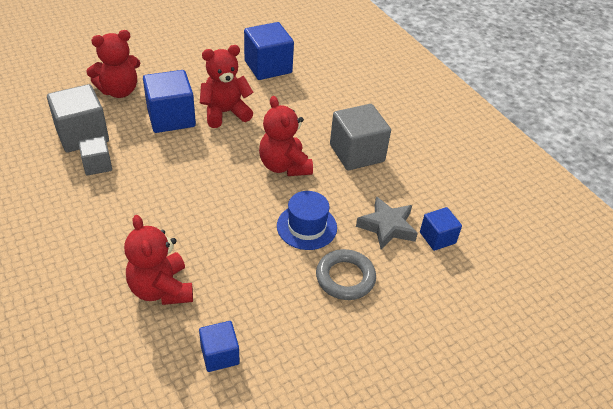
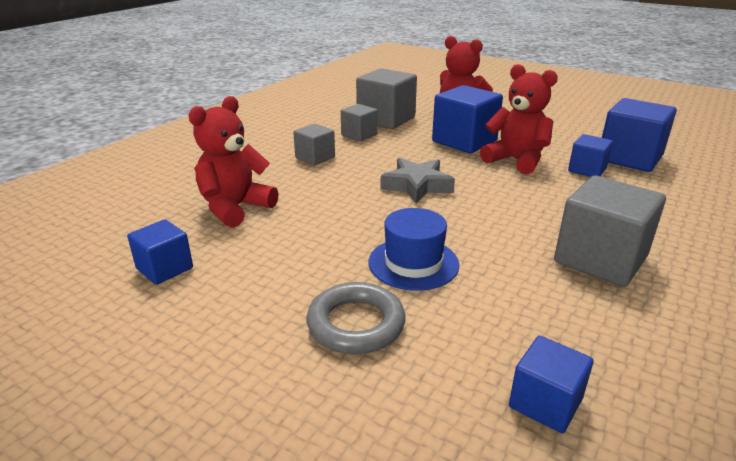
camera: 65 degrees right, 15 degrees down
red teddy bear [259,96,313,176] -> none
grey star [356,196,418,250] -> grey star moved to [380,158,455,204]
none -> grey cube [293,124,335,165]
none -> blue cube [568,134,613,177]

